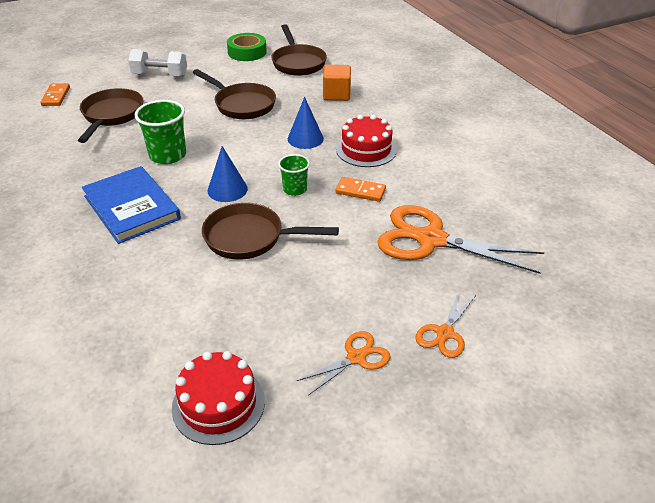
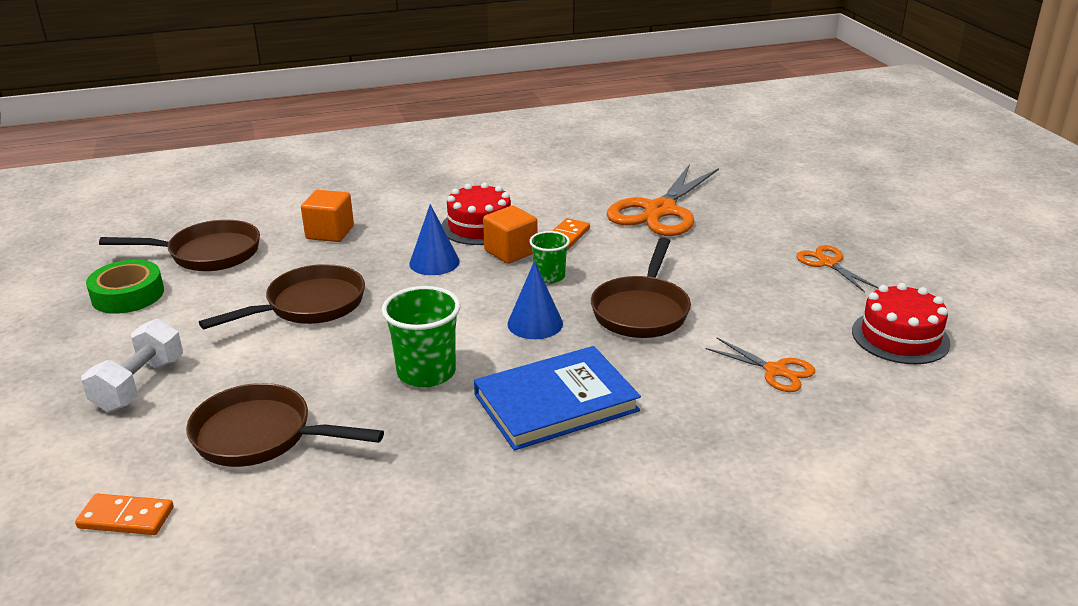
camera: 80 degrees left, 10 degrees down
orange scissors [415,291,476,358] -> orange scissors moved to [705,337,815,392]
none -> orange cube [483,206,538,264]

